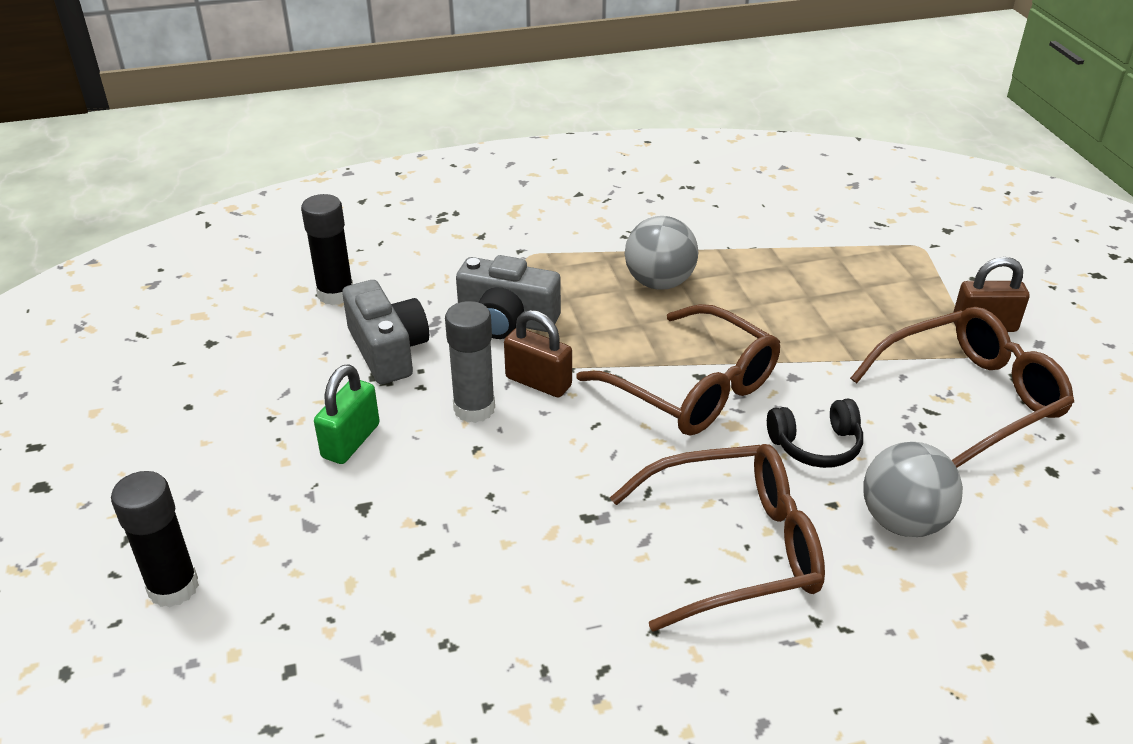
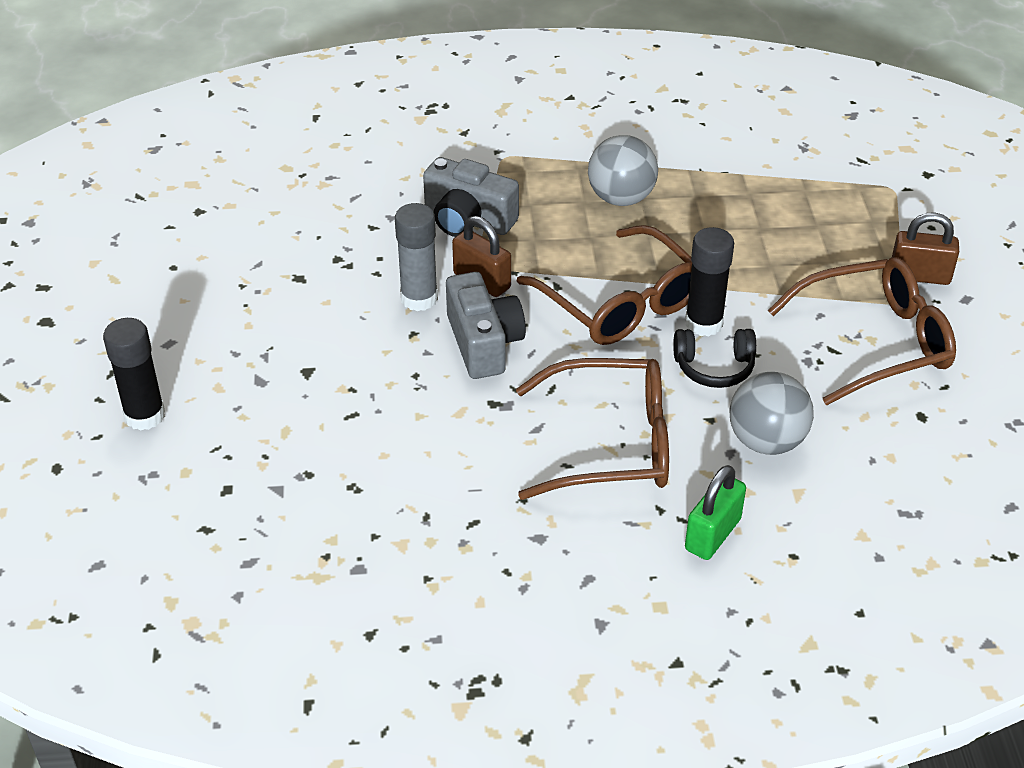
camera: 10 degrees right, 5 degrees up
black glue stick [301,194,353,305] -> black glue stick moved to [685,227,734,336]
green padlock [314,364,380,464] -> green padlock moved to [685,465,746,560]
grey camera [342,280,429,384] -> grey camera moved to [446,272,526,379]

